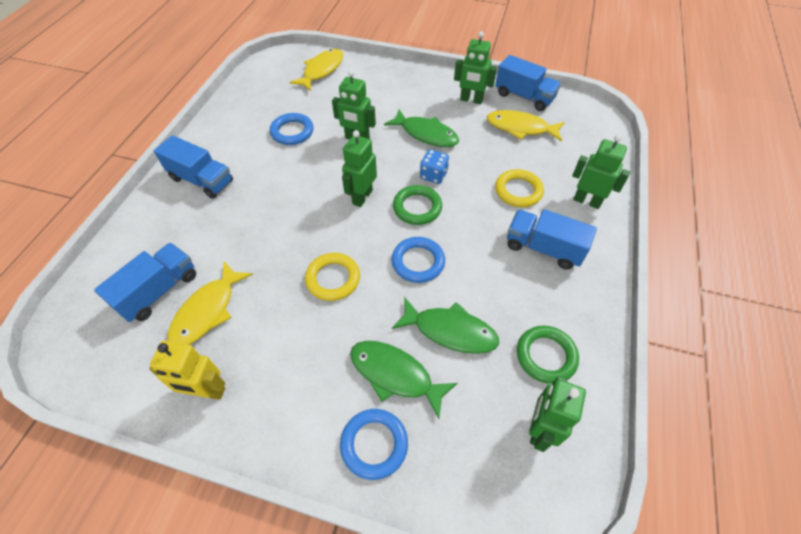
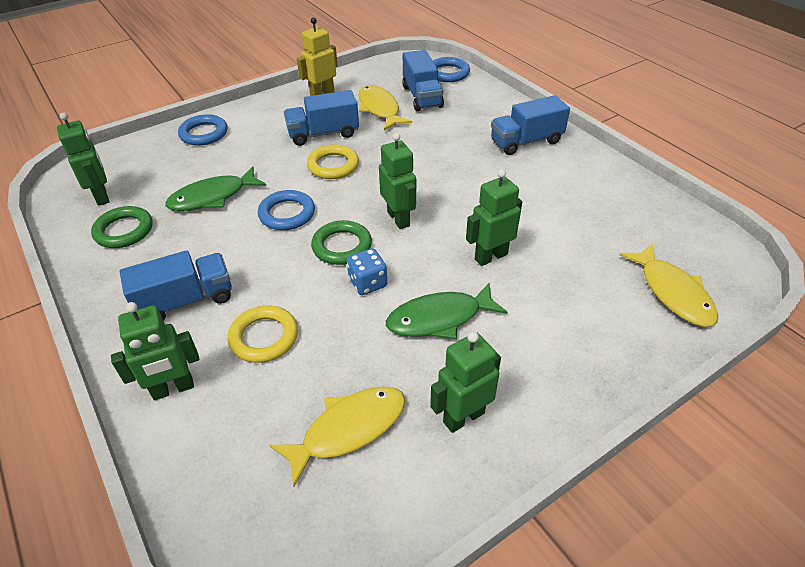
camera: 130 degrees right, 10 degrees down
blue ring [270,113,314,145] -> blue ring moved to [433,57,470,82]
green fish [350,341,458,419] -> none
blue truck [495,55,561,111] -> blue truck moved to [284,90,359,146]

